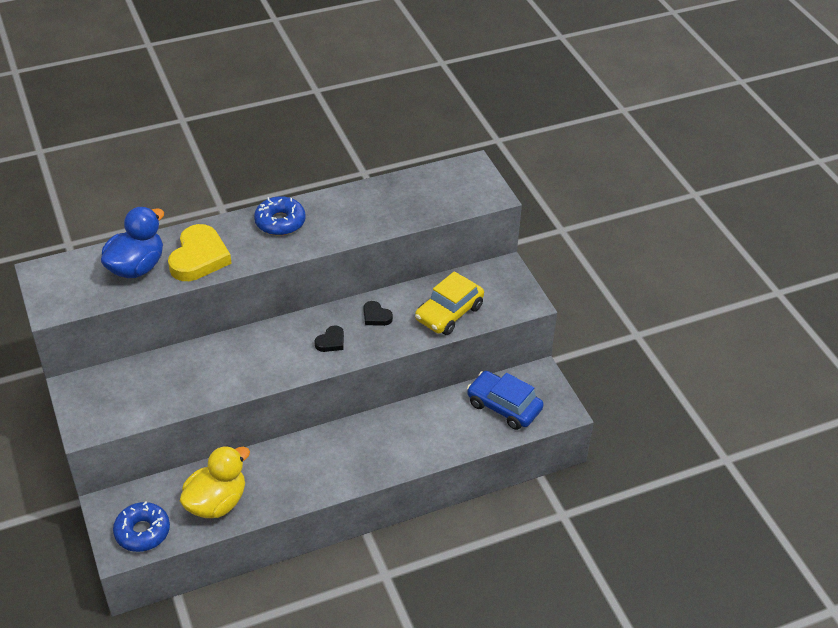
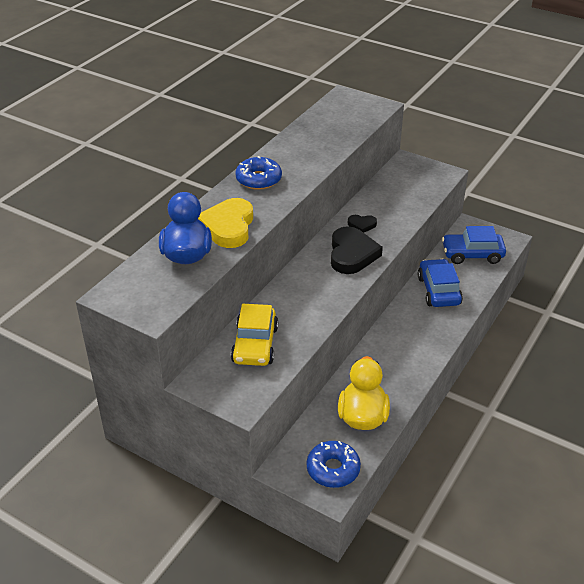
camera: 35 degrees left, 5 degrees down
yellow heart [168,224,232,281] -> yellow heart turned 150 degrees counterclockwise [198,198,253,248]
black heart [314,325,344,352] -> black heart [331,226,383,274], size x2.03
yellow car [415,271,484,335] -> yellow car moved to [231,304,278,366]
none -> blue car [418,259,463,307]

